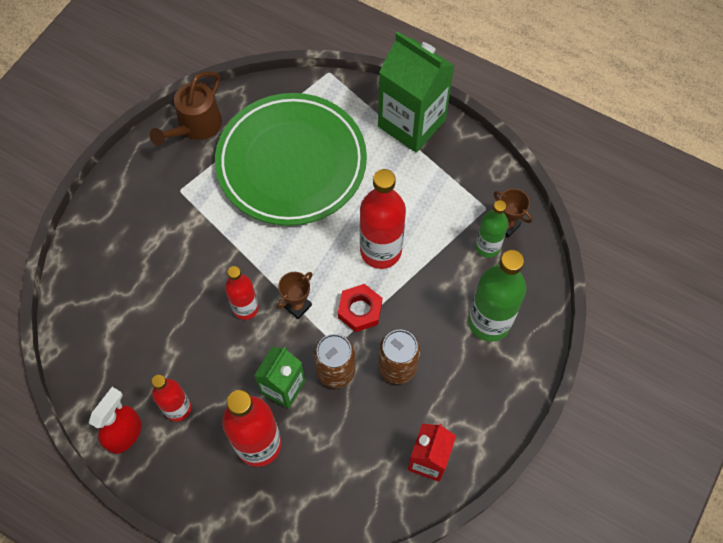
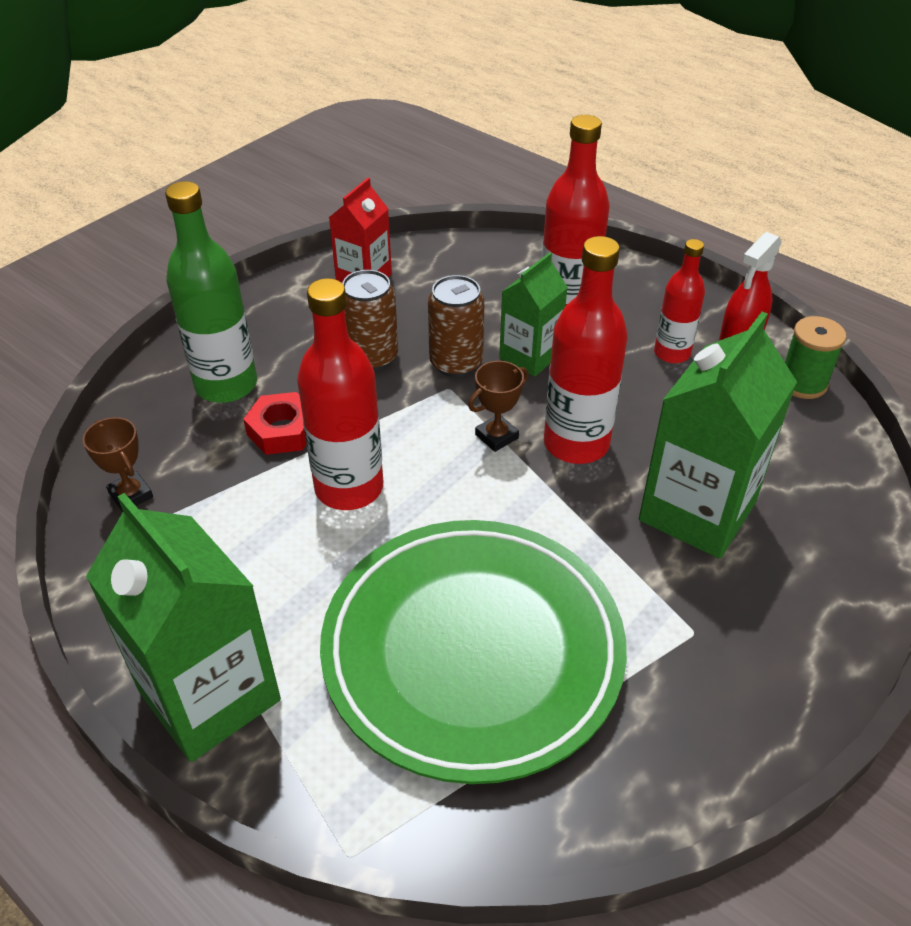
camera: 170 degrees left, 20 degrees down
brown watering can [149,71,222,146] -> none
red bottle [225,266,259,320] -> red bottle [544,236,628,464], size x1.65
red nut [338,284,382,332] -> red nut moved to [243,392,306,455]
green bottle [475,200,508,258] -> none
none -> green carton [639,312,797,559]
none -> green spool [785,316,846,399]

